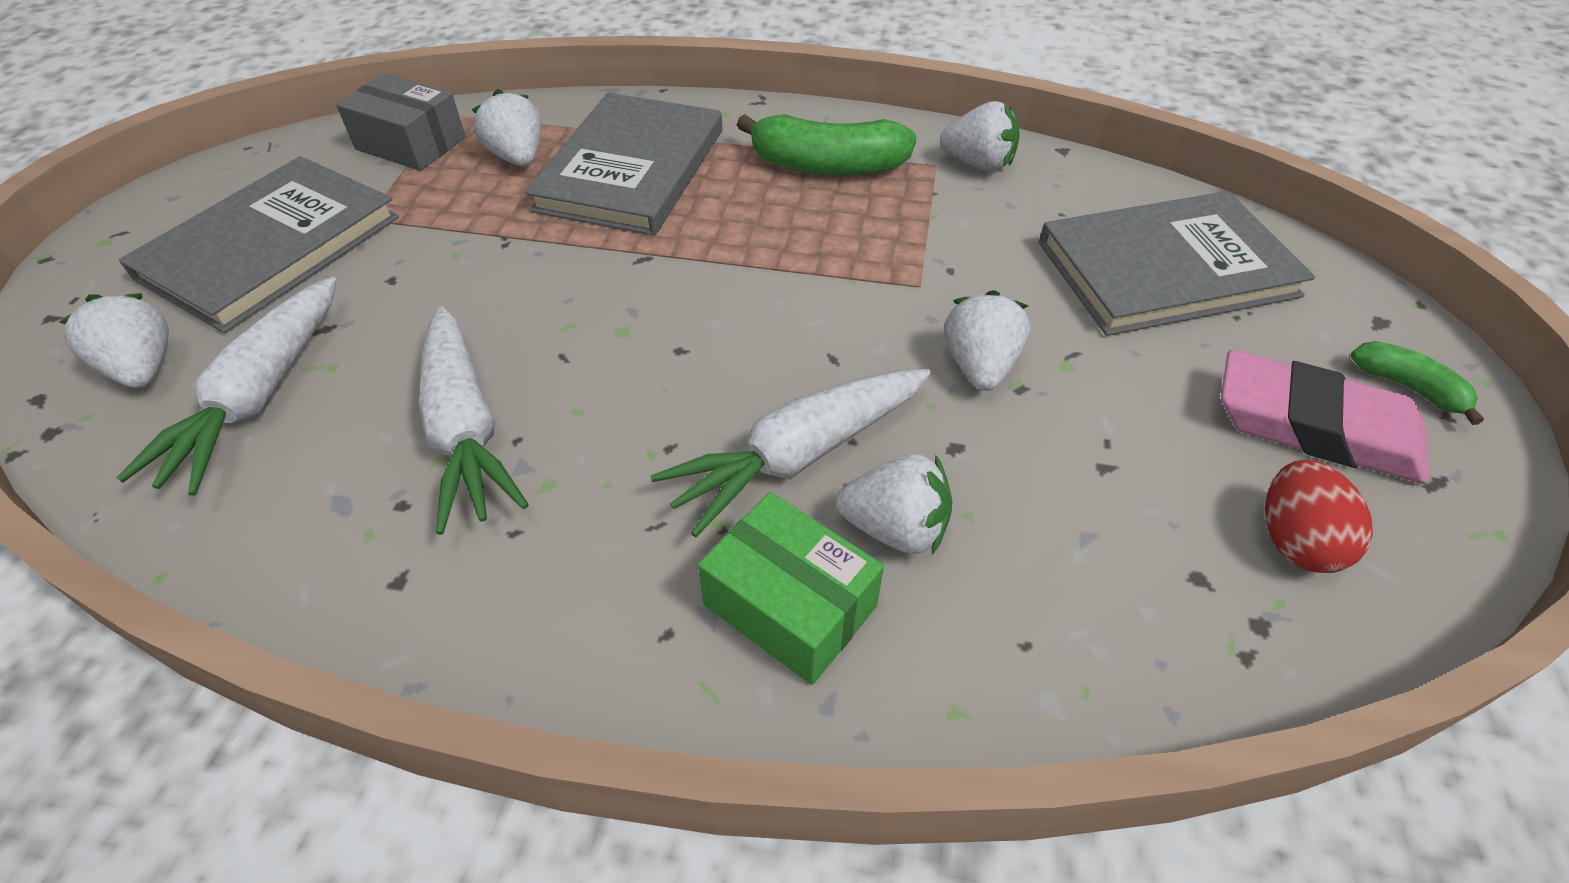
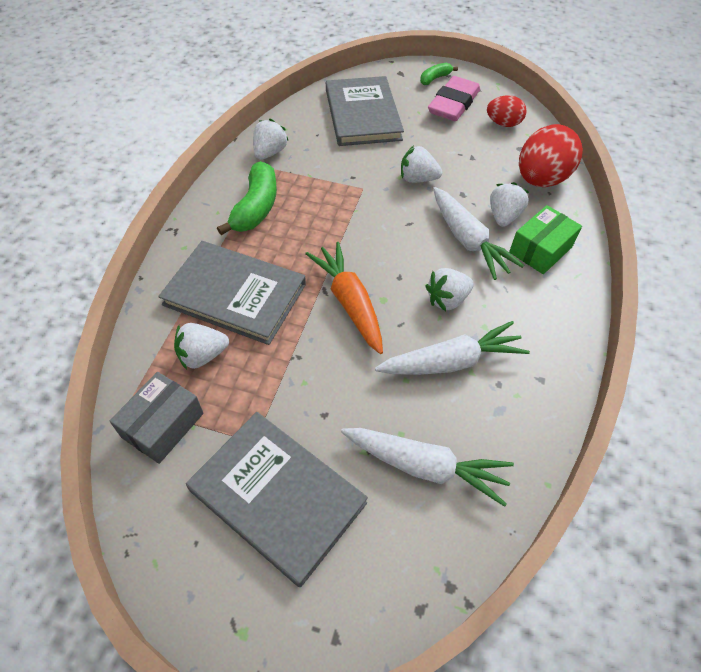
camera: 85 degrees left, 5 degrees up
white strawberry [59,293,169,388] -> white strawberry moved to [426,268,474,311]
none -> orange carrot [305,242,383,354]
none -> red egg [519,124,583,187]

